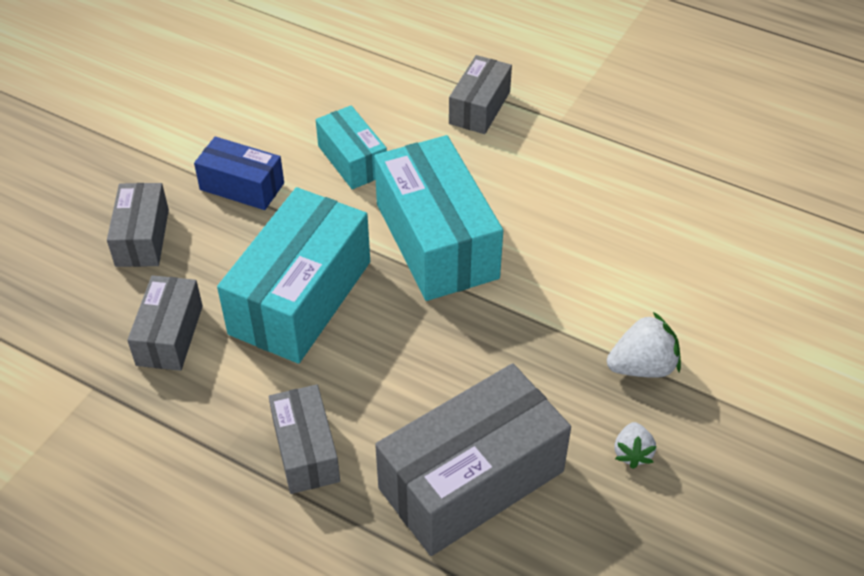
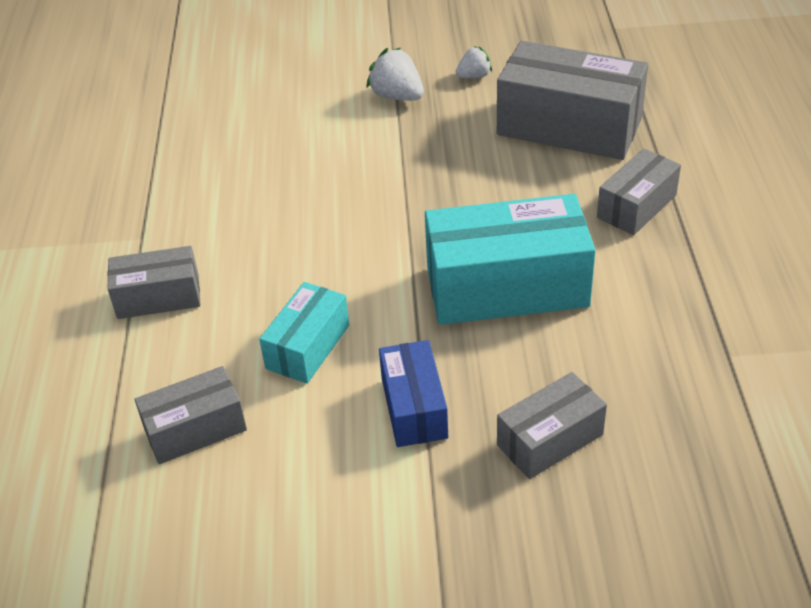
camera: 120 degrees left, 5 degrees down
grey box [127,275,203,371] -> grey box moved to [134,366,247,464]
turquoise box [374,135,503,301] -> none

